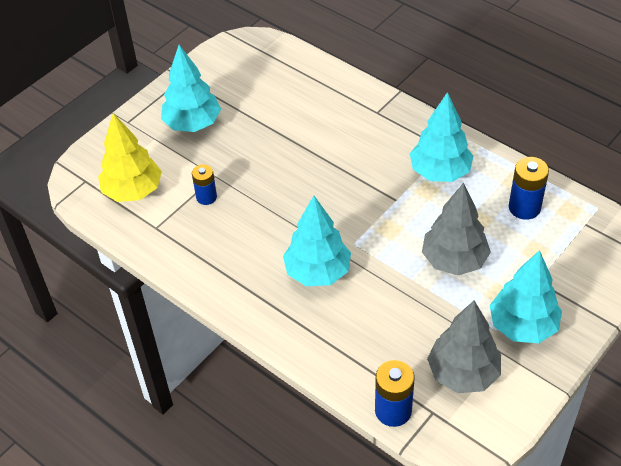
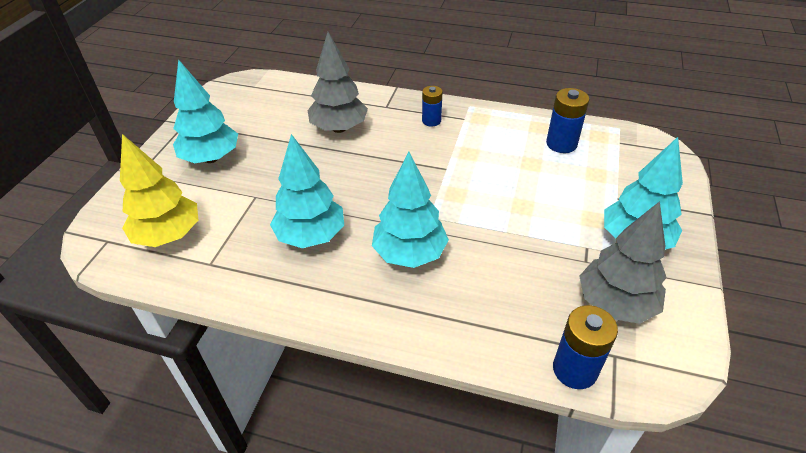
camera: 25 degrees left, 5 degrees down
blue battery [192,164,217,205] -> blue battery moved to [422,86,442,127]
turquoise tree [410,92,473,182] -> turquoise tree moved to [270,134,344,248]
grey tree [422,183,491,275] -> grey tree moved to [308,32,368,133]

